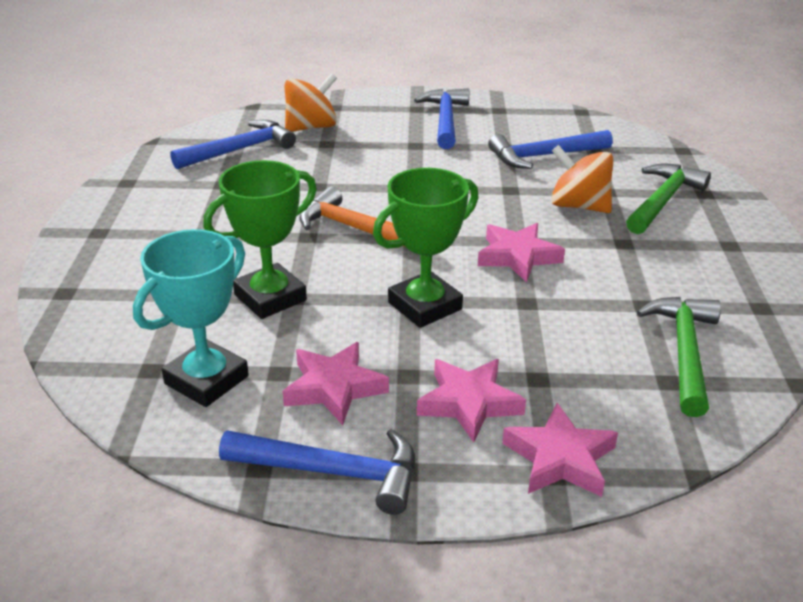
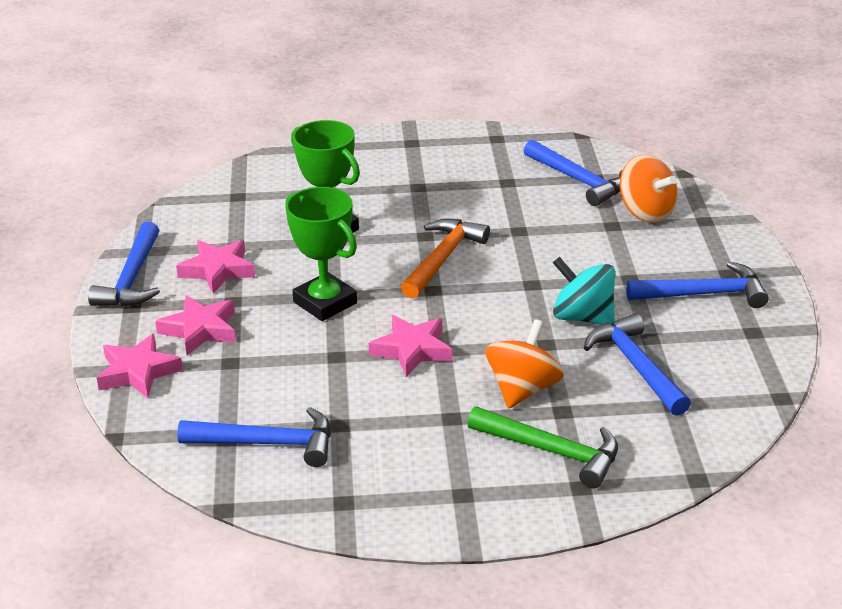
camera: 85 degrees right, 0 degrees up
turquoise trophy [133,229,249,407] -> none
green hammer [637,297,721,417] -> blue hammer [177,407,331,467]
none -> turquoise spinning top [553,257,615,325]

